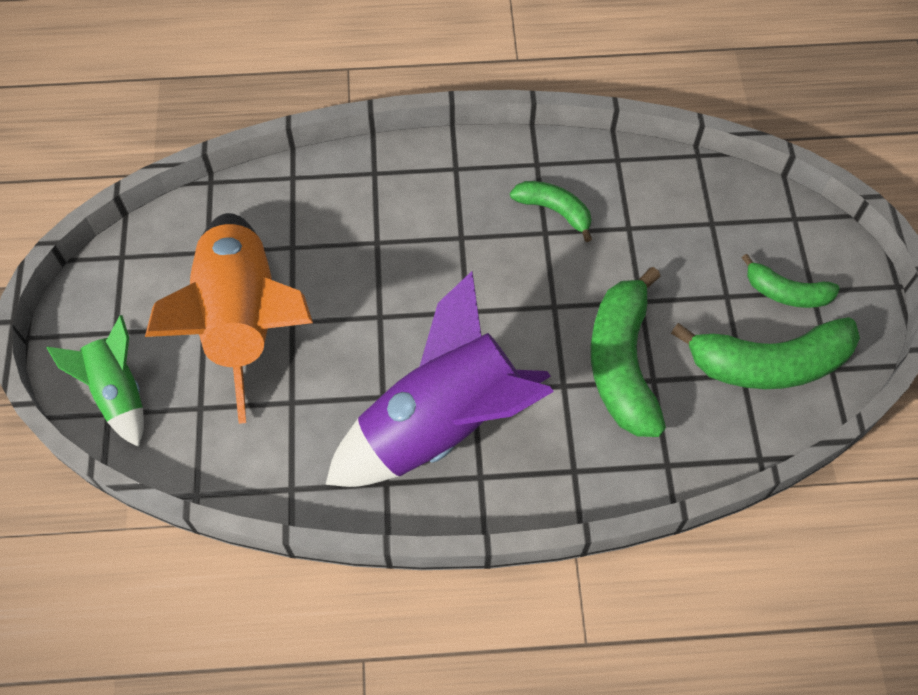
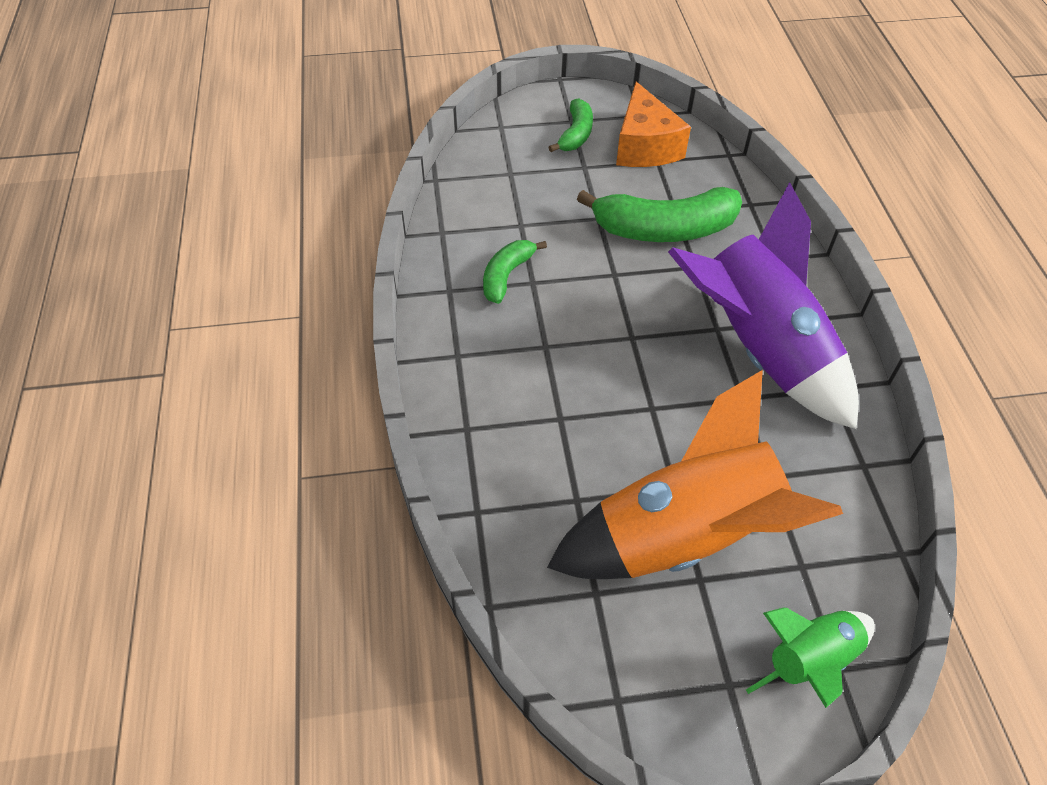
camera: 95 degrees left, 10 degrees down
green banana [671,317,860,389] -> orange cheese [616,82,691,167]

